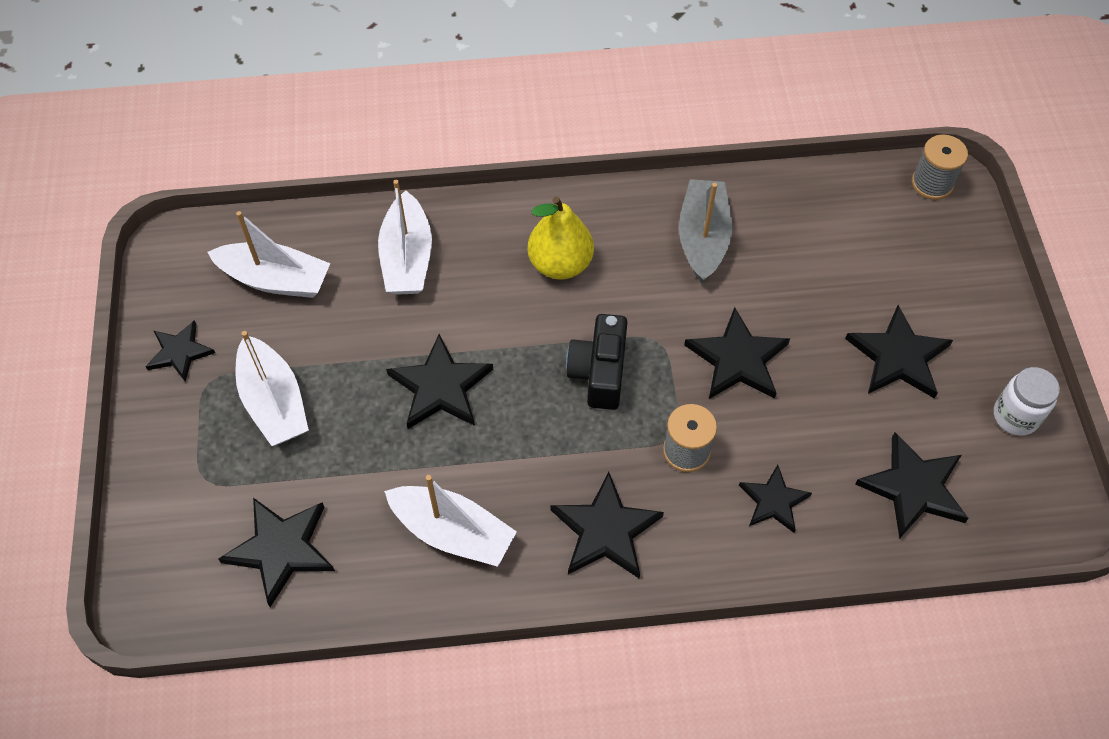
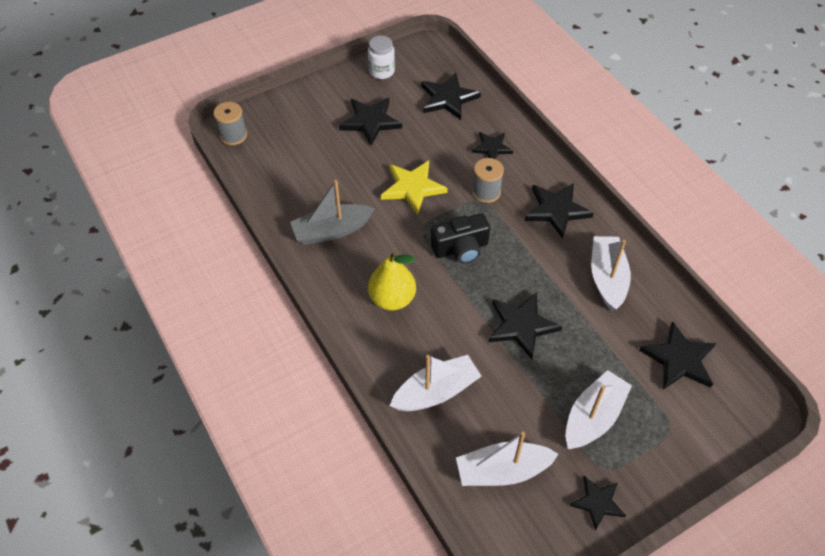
camera: 115 degrees left, 5 degrees down
white boat [207,211,330,298] -> white boat turned 90 degrees counterclockwise [456,432,558,486]
black star [684,307,790,399] -> yellow star [381,160,448,215]

